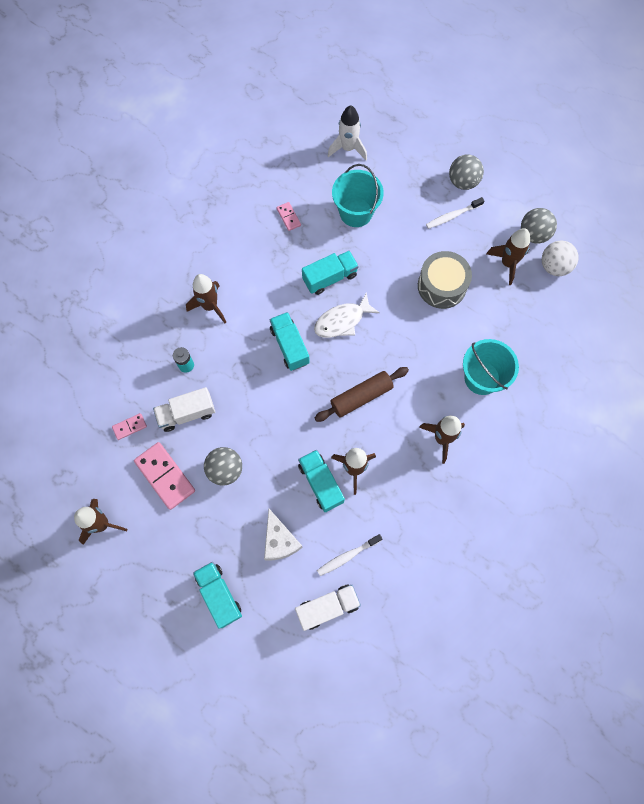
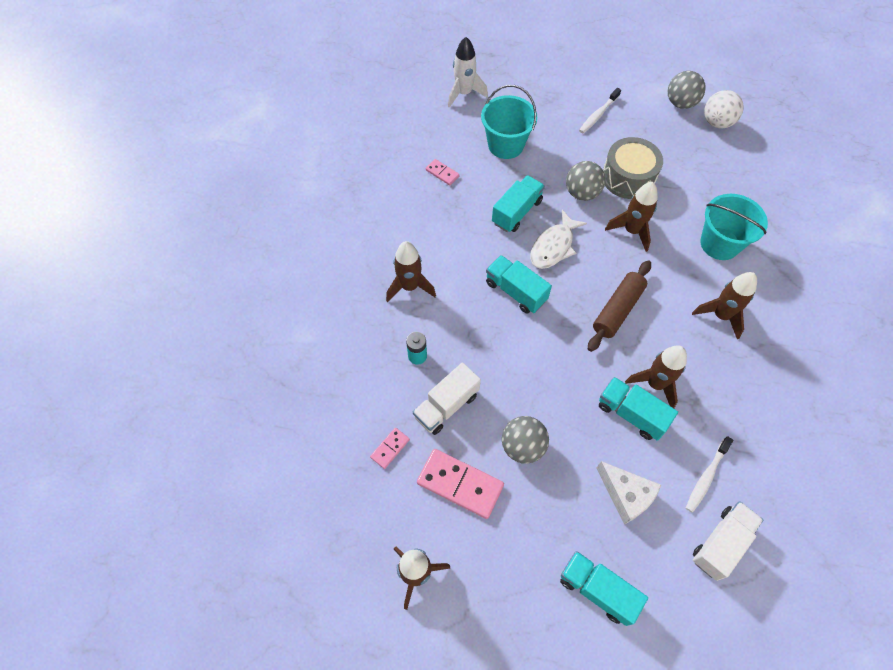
camera: 25 degrees left, 10 degrees down
grey ball [449,155,484,190] -> grey ball moved to [566,161,606,201]
brown rocket [486,228,530,285] -> brown rocket moved to [605,182,658,252]

